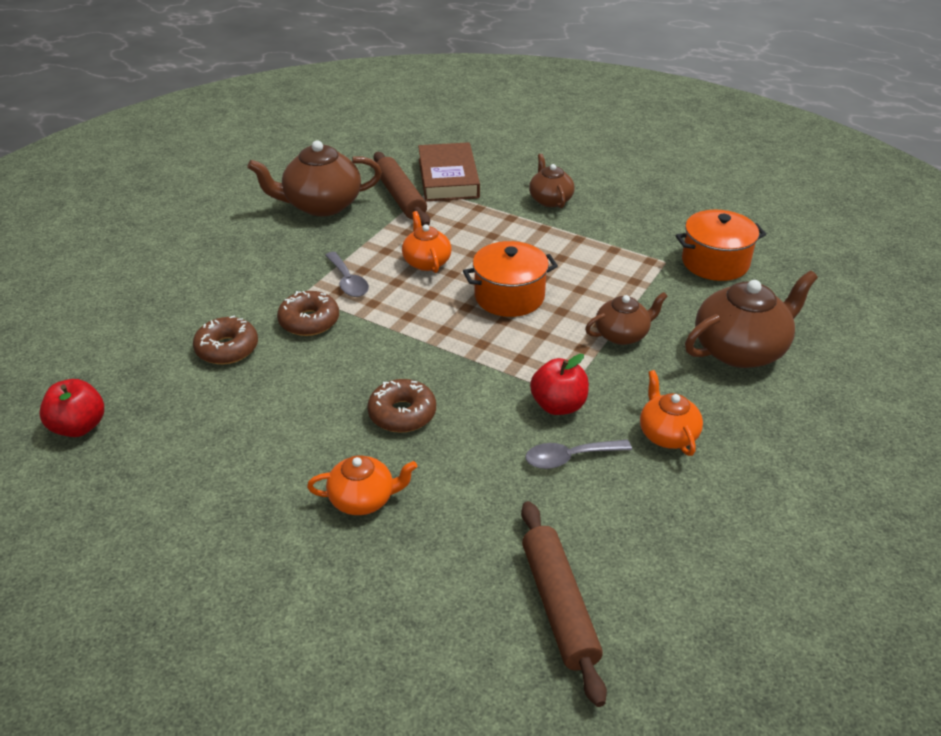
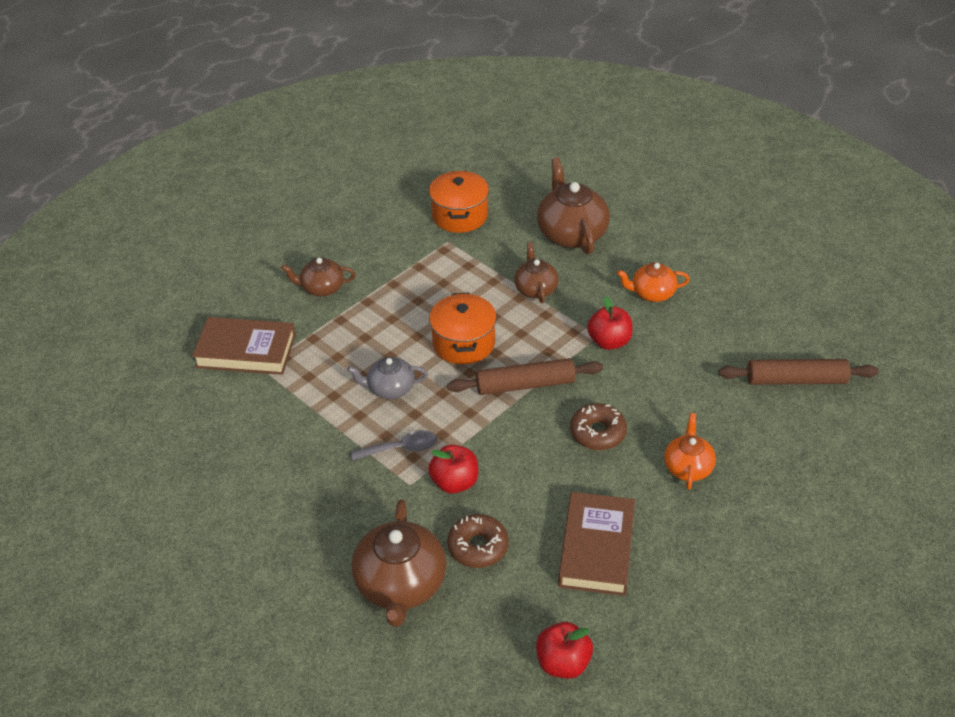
camera: 75 degrees left, 5 degrees up
brown teapot [247,140,382,216] -> brown teapot moved to [352,499,446,627]
brown donut [277,291,339,336] -> red apple [428,445,478,494]
brown rolling pin [373,152,430,226] -> brown rolling pin moved to [447,358,603,395]
orange teapot [402,211,452,273] -> grey teapot [347,357,428,399]
grey spoon [525,439,632,469] -> none
none -> brown book [558,492,635,596]

